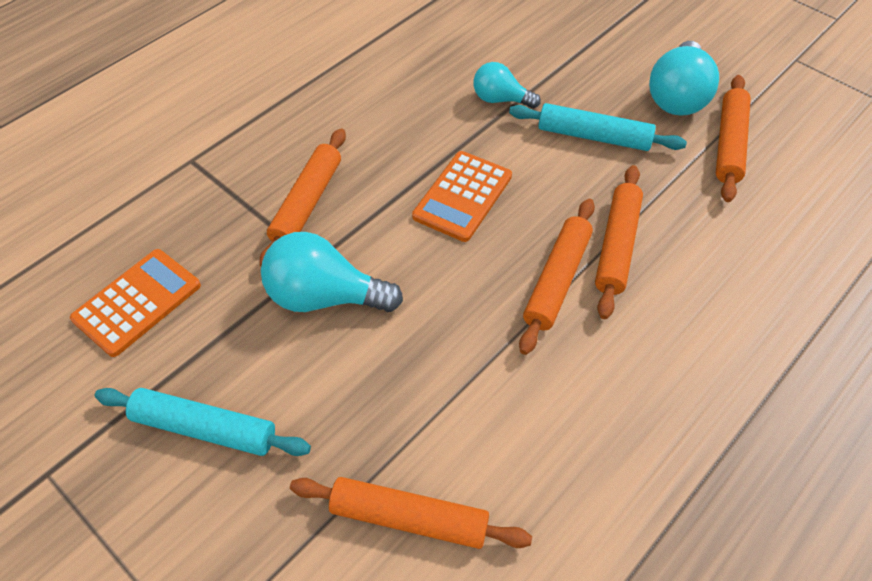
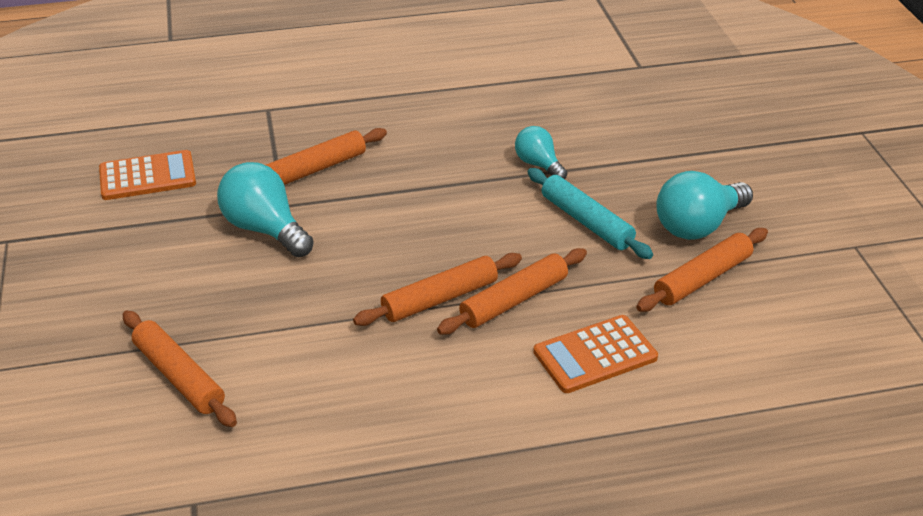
camera: 35 degrees right, 15 degrees down
turquoise rolling pin [94,388,311,456] -> none
orange calculator [412,151,512,242] -> orange calculator moved to [533,315,658,393]

